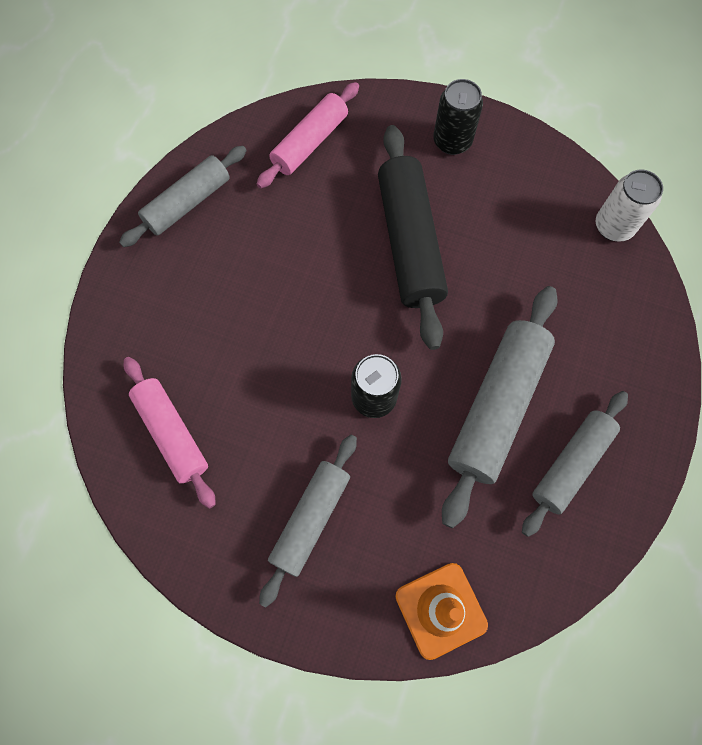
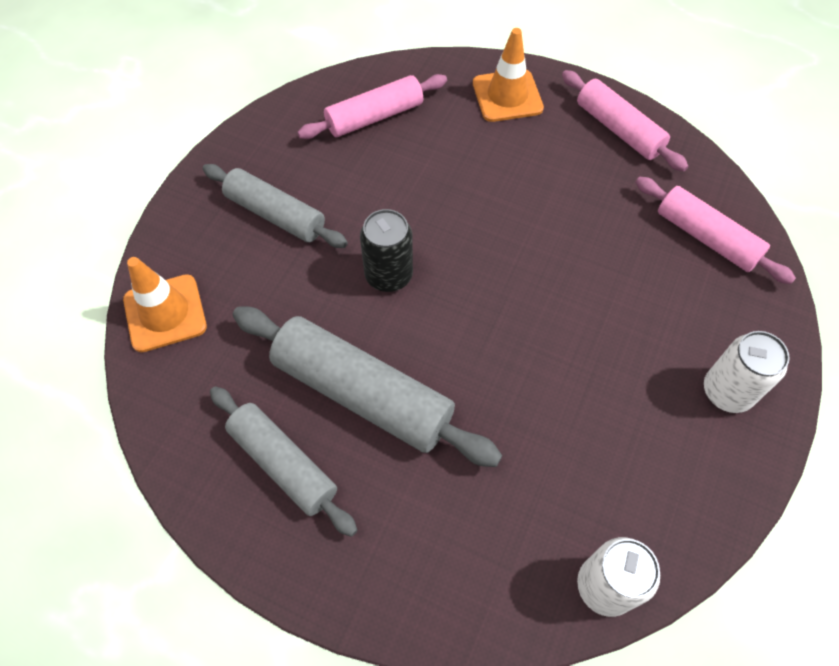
camera: 95 degrees right, 10 degrees down
grey rolling pin [119,146,247,247] -> pink rolling pin [562,70,688,171]
black rolling pin [378,125,448,350] -> none
black can [433,79,483,155] -> white can [704,331,790,413]
none -> orange traffic cone [473,28,544,122]

